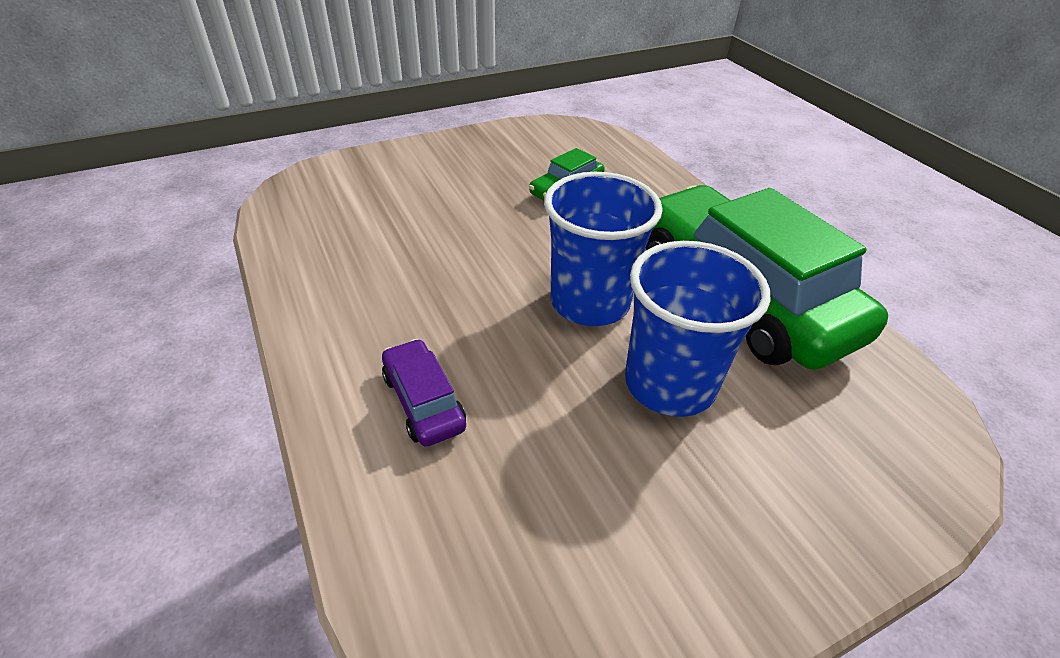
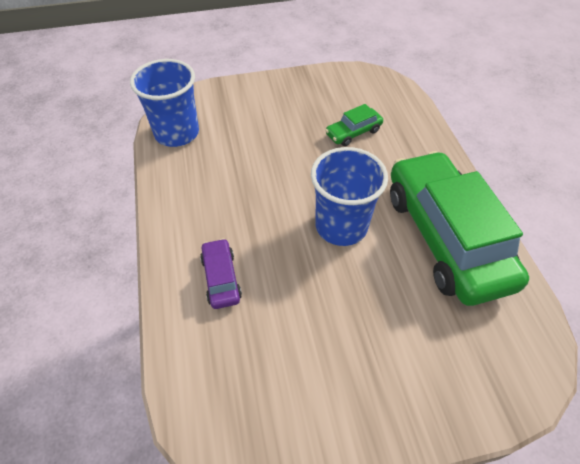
camera: 15 degrees right, 10 degrees up
blue cup [625,241,770,417] -> blue cup moved to [130,59,199,147]

